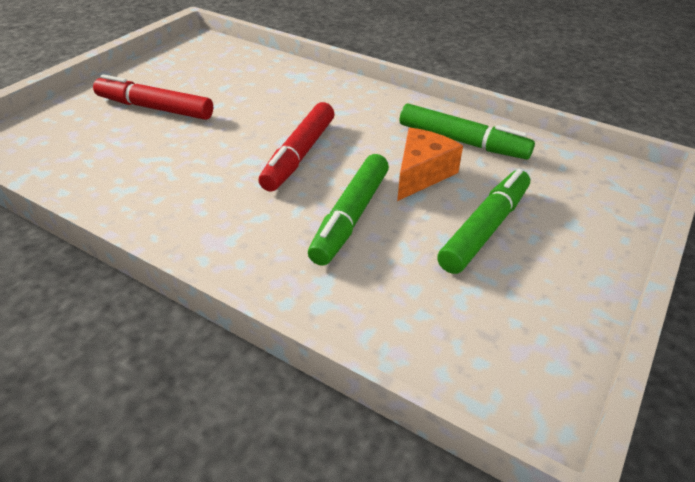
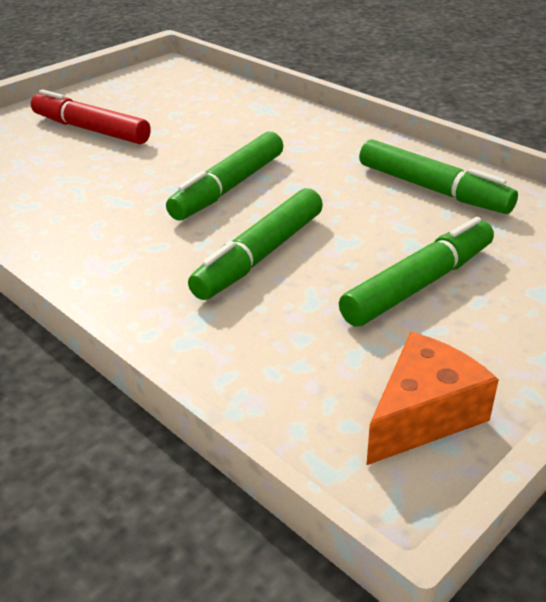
camera: 15 degrees right, 5 degrees down
red marker [258,102,335,192] -> green marker [166,132,283,220]
orange cheese [397,128,463,201] -> orange cheese moved to [366,332,499,465]

